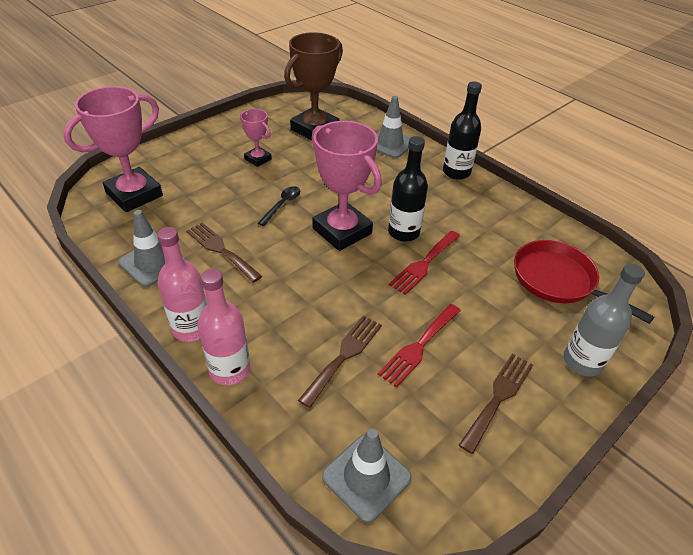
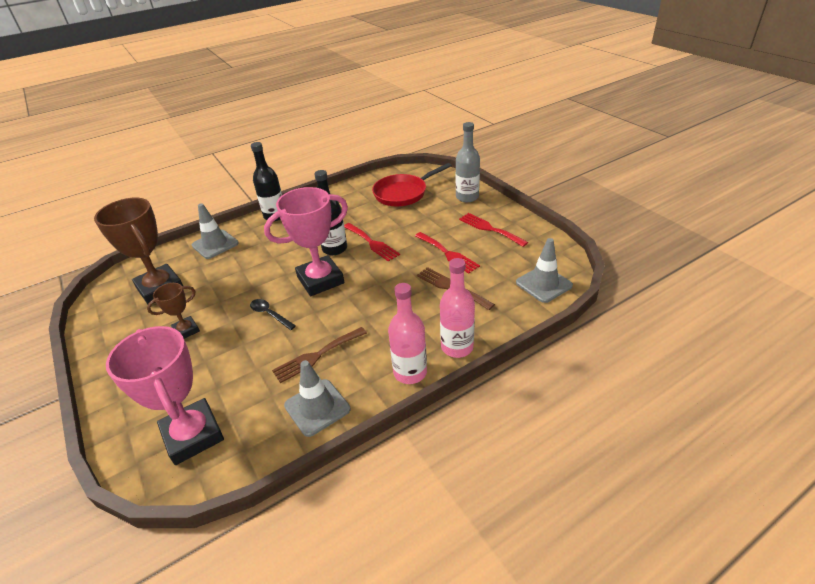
camera: 75 degrees left, 5 degrees down
pink trophy [240,109,272,167] -> brown trophy [147,283,200,339]
brown fork [459,354,533,454] -> red fork [459,213,528,247]

